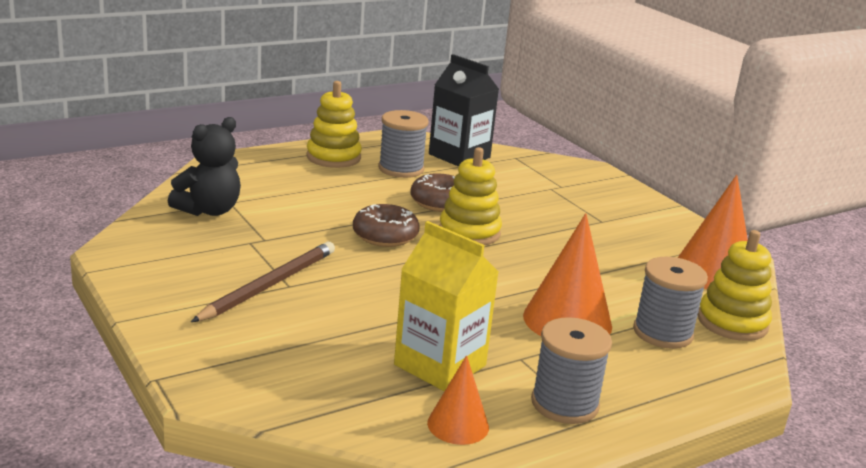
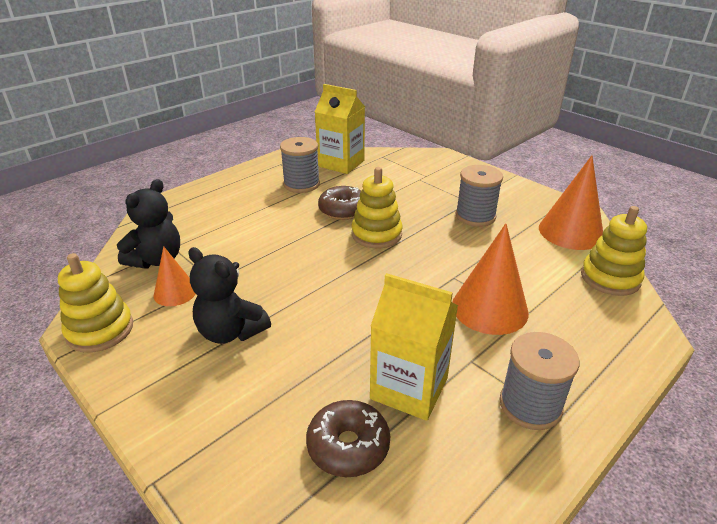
camera: 10 degrees left, 10 degrees up
brown pencil [191,242,335,322] -> black teddy bear [189,247,271,344]
yellow stacking toy [306,81,362,168] -> yellow stacking toy moved to [58,253,133,353]
brown donut [353,204,420,247] -> brown donut moved to [306,400,390,477]
orange cone [427,355,489,445] -> orange cone moved to [154,246,196,306]
black carton [429,54,499,167] -> yellow carton [315,84,365,174]
grey spool [633,257,708,349] -> grey spool moved to [456,165,503,227]

